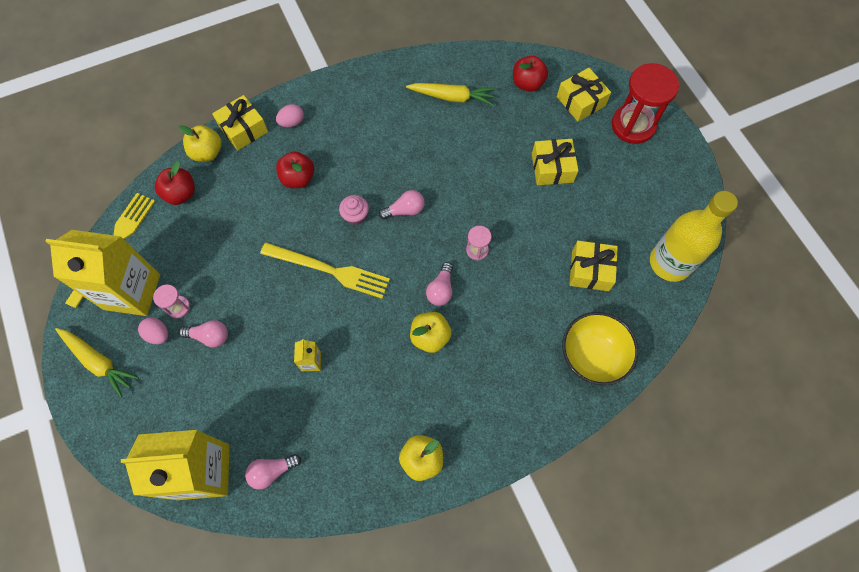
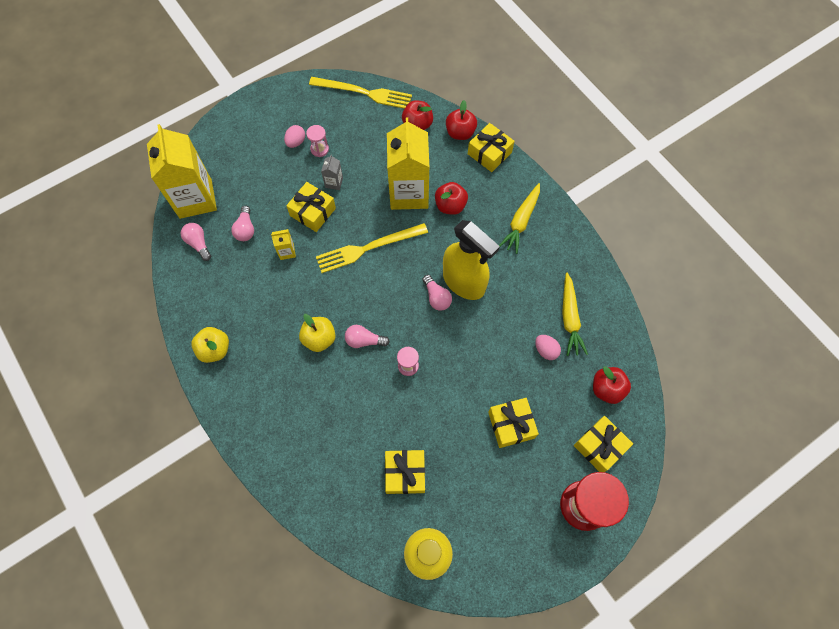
camera: 80 degrees right, 0 degrees up
yellow carton [45,230,160,316] -> yellow carton moved to [387,117,429,210]
yellow carrot [55,328,139,398] -> yellow carrot moved to [499,183,540,254]
yellow apple [178,125,222,162] -> red apple [446,100,477,140]
pink light bulb [179,320,228,347] -> pink light bulb moved to [231,206,254,241]
yellow fork [260,242,390,299] -> yellow fork turned 60 degrees clockwise [316,223,428,273]
pink egg [276,104,304,127] -> pink egg moved to [535,335,561,360]
pink cupcake [339,195,369,225] -> none
yellow bowl [562,312,639,385] -> none
none -> yellow gift [286,182,336,232]
none -> grey carton [321,154,343,190]
none -> yellow spray bottle [443,220,500,300]

